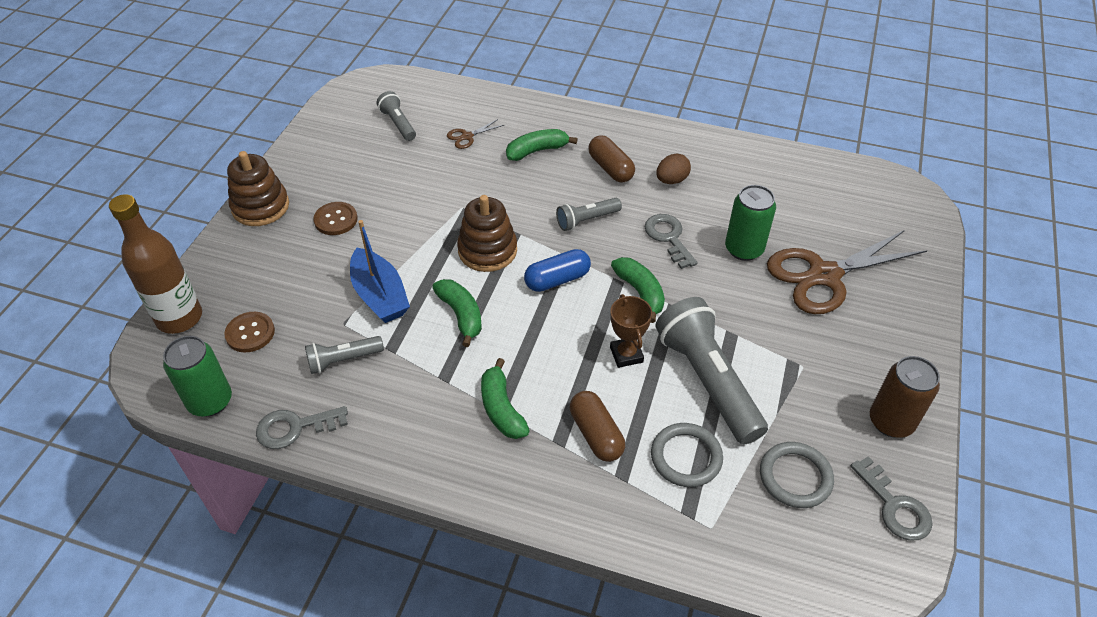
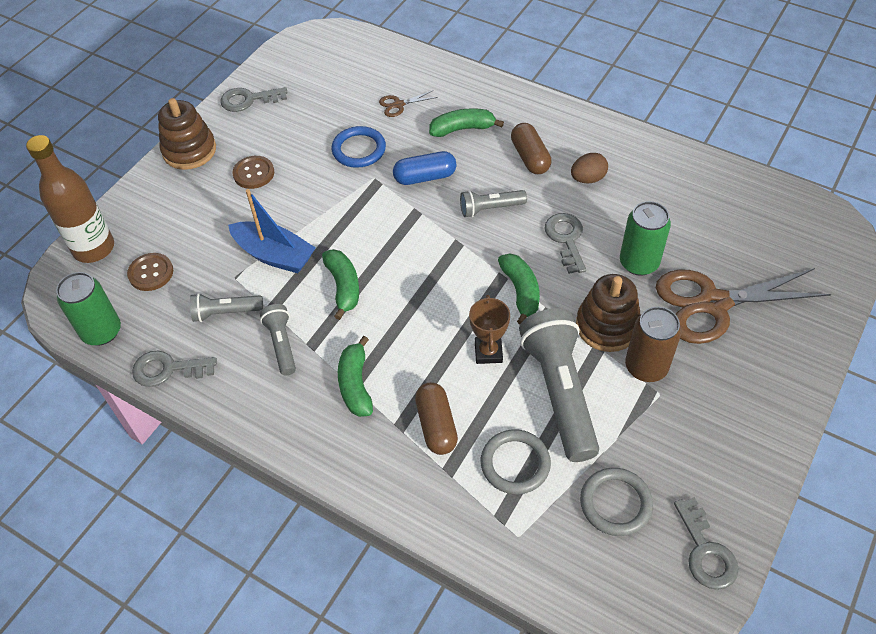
camera: 15 degrees right, 5 degrees up
blue boat [350,220,410,323] -> blue boat turned 45 degrees counterclockwise [228,189,316,273]
grey flashlight [377,91,416,141] -> grey flashlight moved to [260,304,296,376]
brown stacking toy [457,195,517,272] -> brown stacking toy moved to [576,274,641,352]
blue capsule [524,249,591,292] -> blue capsule moved to [393,151,456,185]
brown can [870,356,940,438] -> brown can moved to [625,307,681,382]
none -> grey key [220,87,288,112]
none -> blue ring [332,126,386,168]

